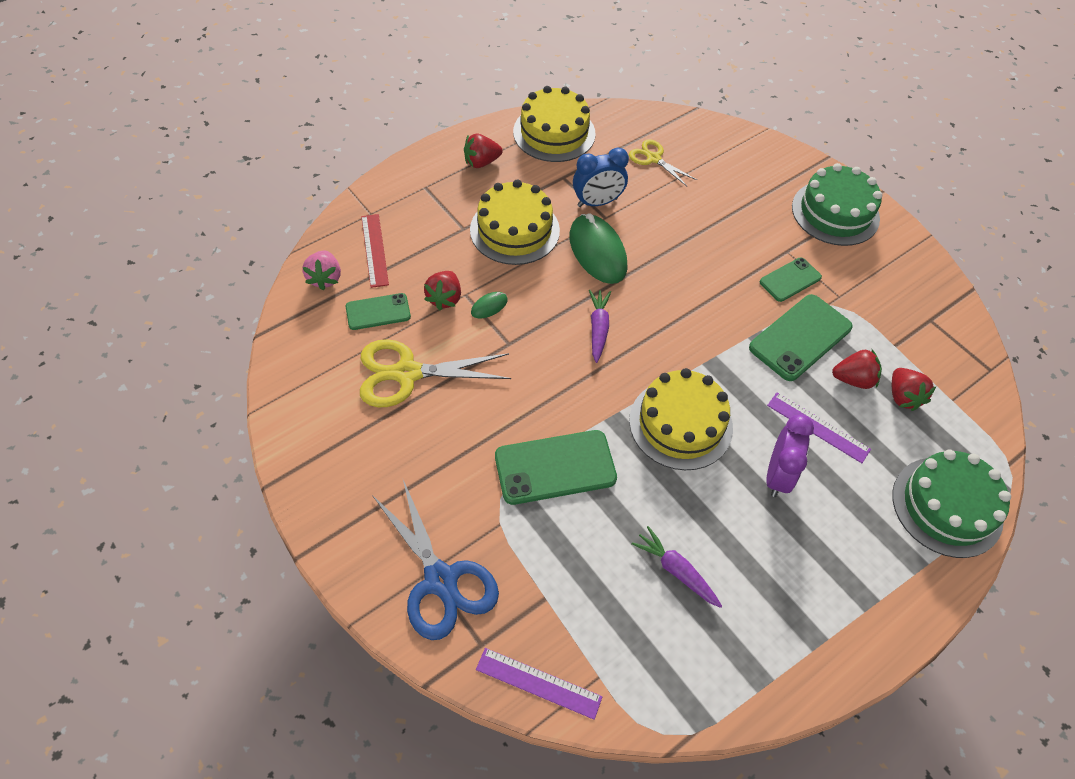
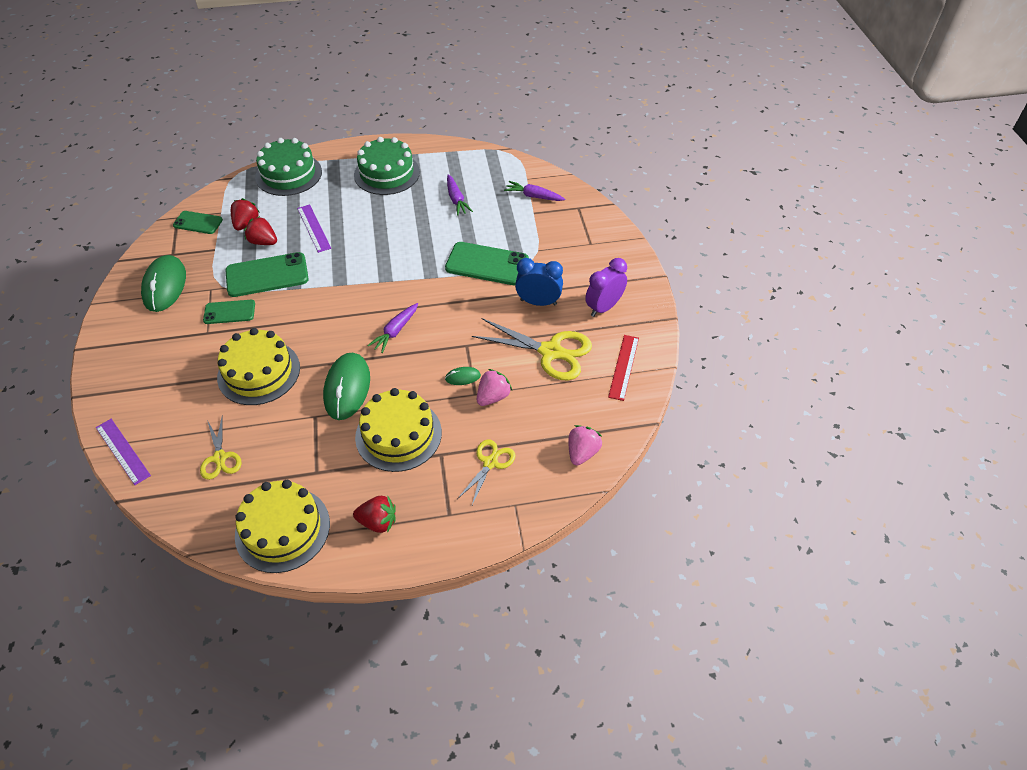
camera: 150 degrees left, 5 degrees down
green phone [346,293,411,330] -> green phone moved to [173,211,223,234]
red ruler [361,214,389,288] -> red ruler moved to [608,335,639,401]
blue scissors [372,480,499,640] -> none
red strawberry [424,271,461,310] -> pink strawberry [477,369,512,406]
purple ruler [476,648,603,720] -> purple ruler moved to [96,419,151,485]
blue clock [573,147,629,207] -> blue clock moved to [515,258,563,306]
yellow cake [629,368,733,470] -> yellow cake moved to [217,328,300,405]
purple clock [766,415,814,497] -> purple clock moved to [585,258,627,317]
green cake [792,163,882,246] -> green cake moved to [354,137,420,195]
none -> green mouse [141,255,186,312]
none -> yellow scissors [457,440,516,505]
none -> purple carrot [504,181,565,201]

